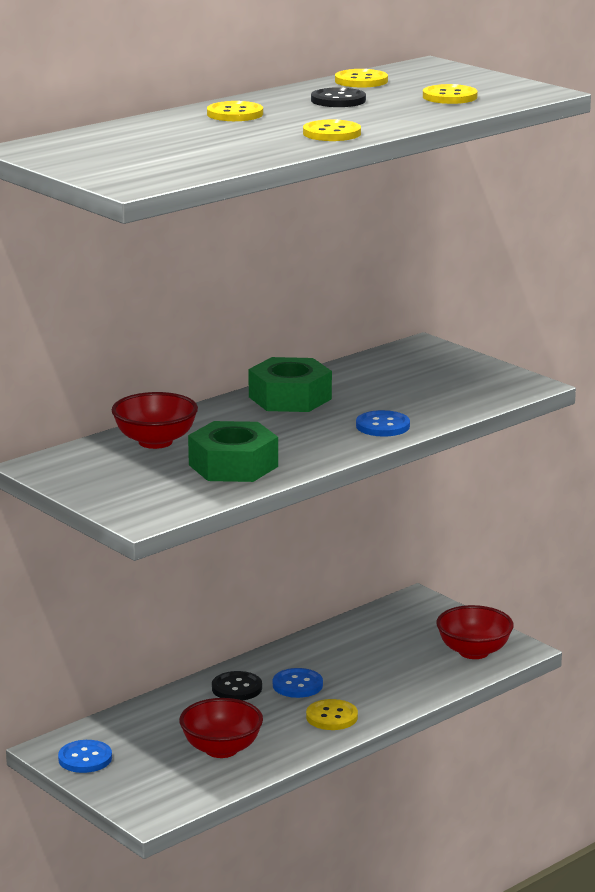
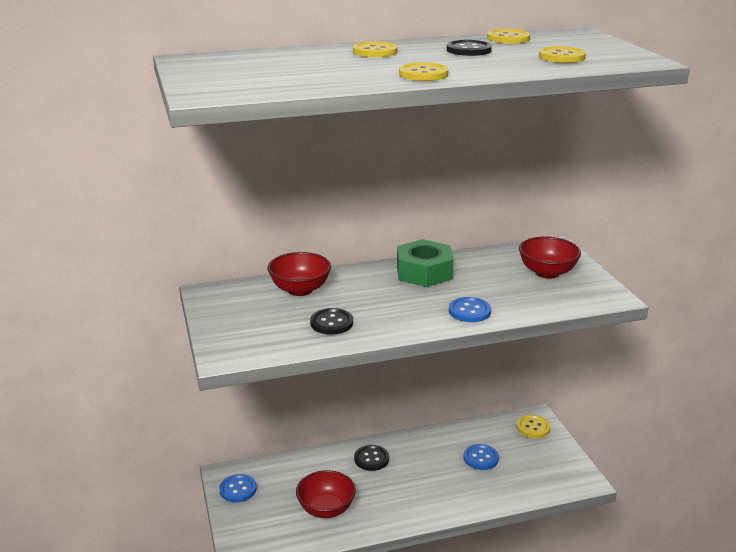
camera: 25 degrees right, 5 degrees up
green nut [188,421,278,482] -> black button [310,308,353,335]
blue button [273,668,323,698] -> blue button moved to [464,444,499,470]
yellow button [306,699,358,730] -> yellow button moved to [516,415,550,438]
red bowl [437,605,514,659] -> red bowl moved to [519,236,581,279]

